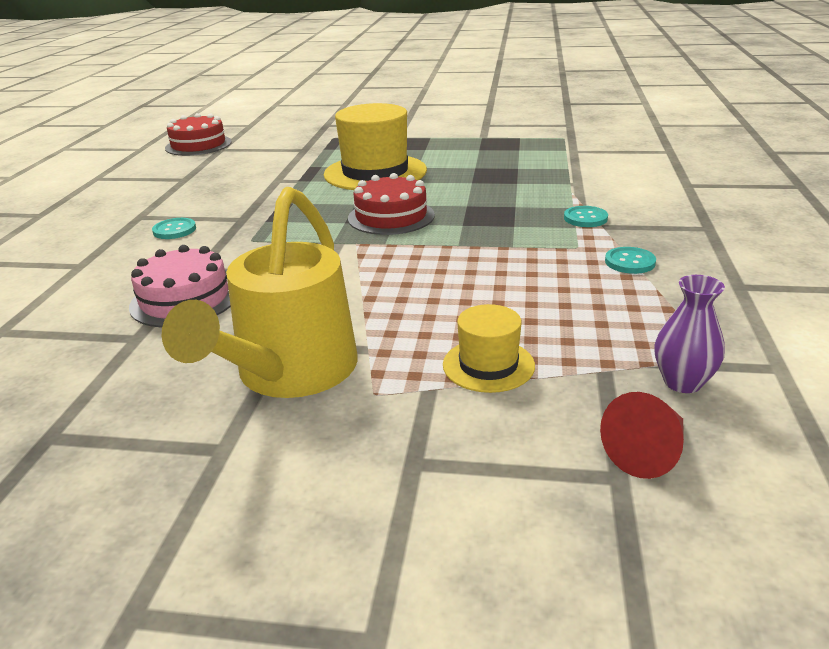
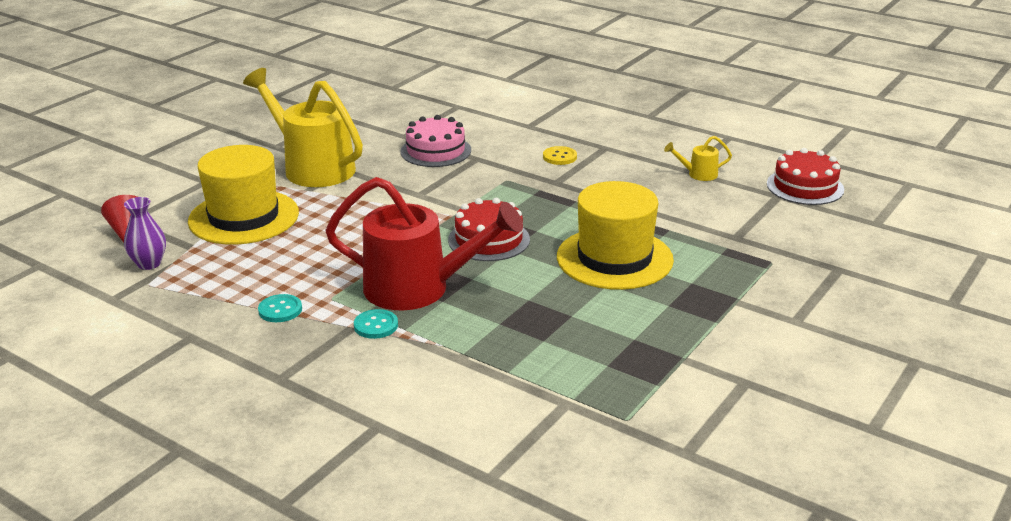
camera: 115 degrees right, 0 degrees up
turquoise button [152,218,196,239] -> yellow button [543,146,577,165]
yellow hat [443,304,535,393] -> yellow hat [188,145,299,245], size x1.93
none -> red watering can [325,177,523,310]
none -> yellow watering can [664,136,732,181]

